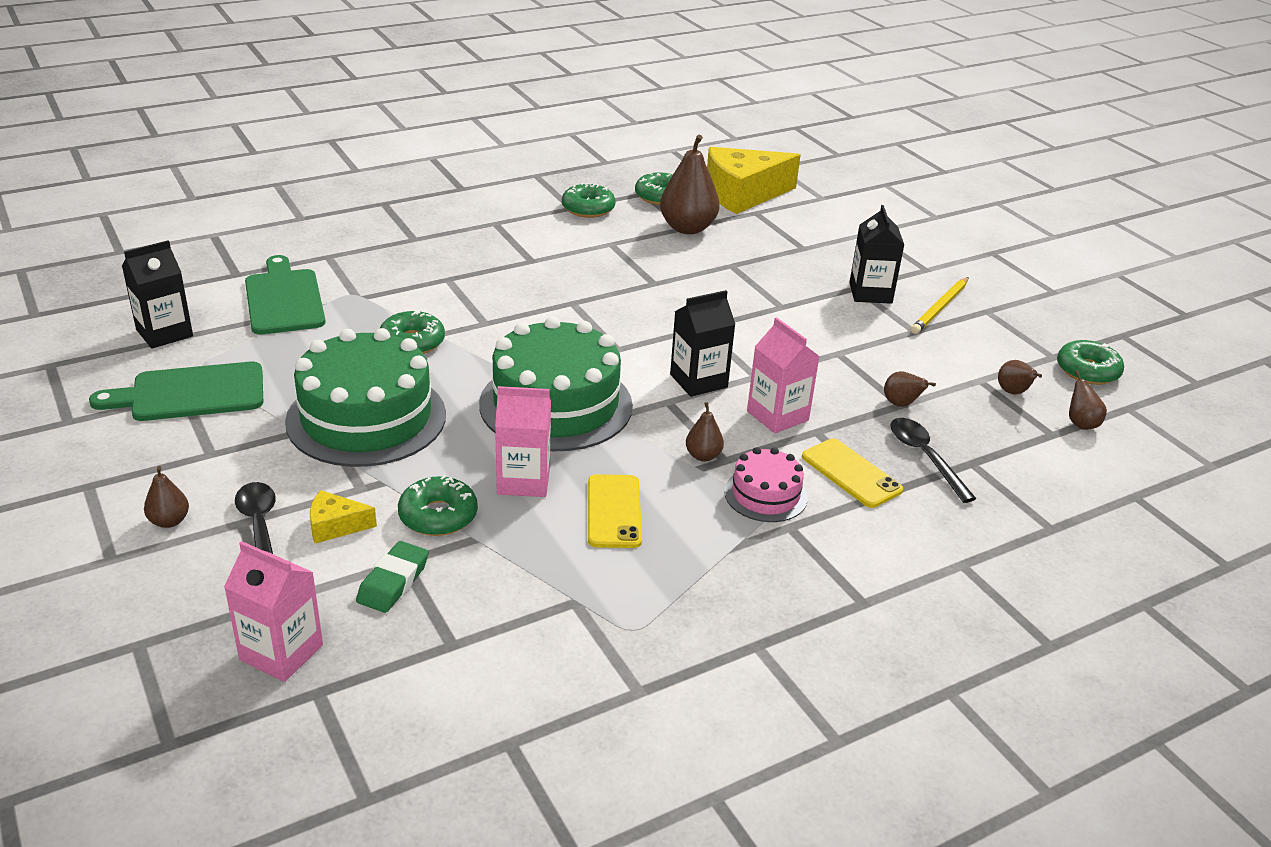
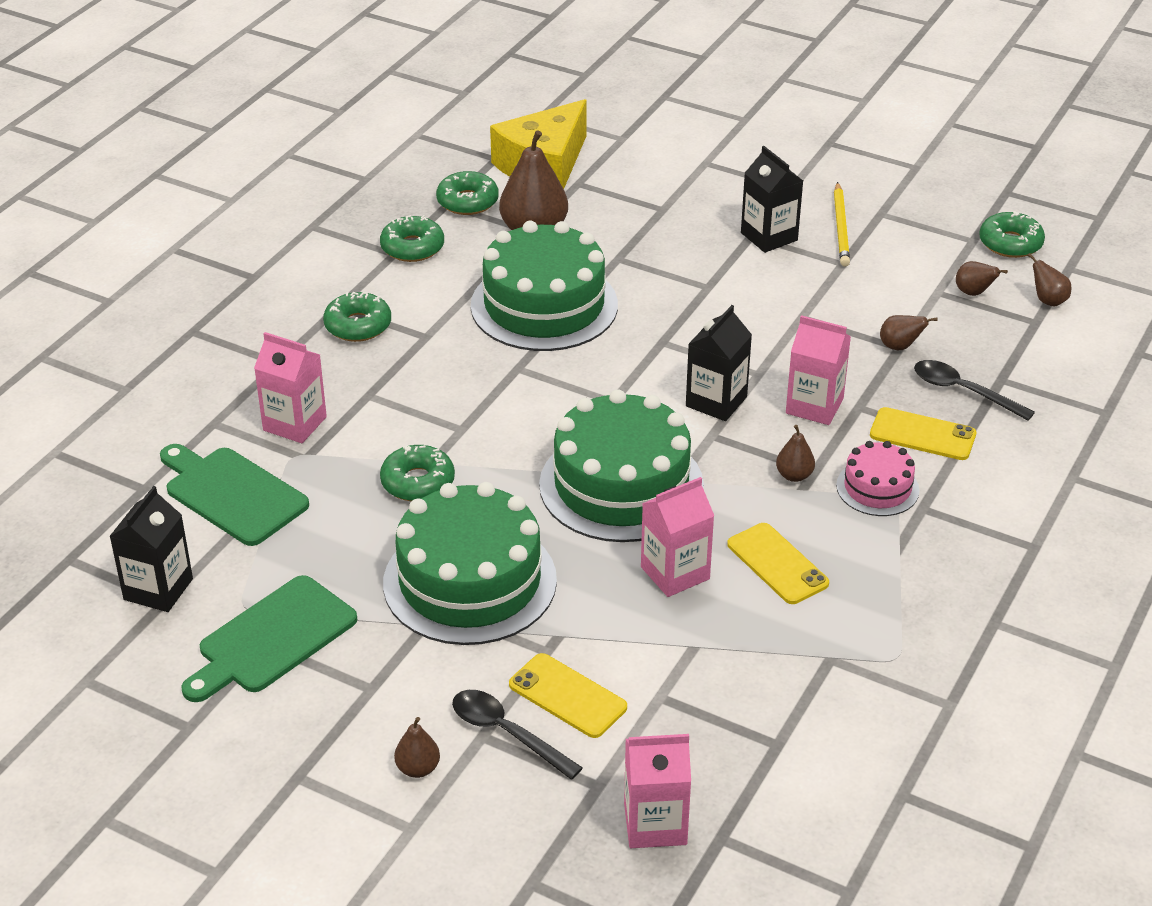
camera: 30 degrees left, 5 degrees up
yellow cheese [310,490,377,544] -> yellow phone [509,653,627,738]
green eraser [356,541,429,613] -> none
green donut [398,475,478,536] -> green donut moved to [323,292,391,342]
none -> pink carton [254,332,327,443]
none -> green cake [471,221,618,351]

